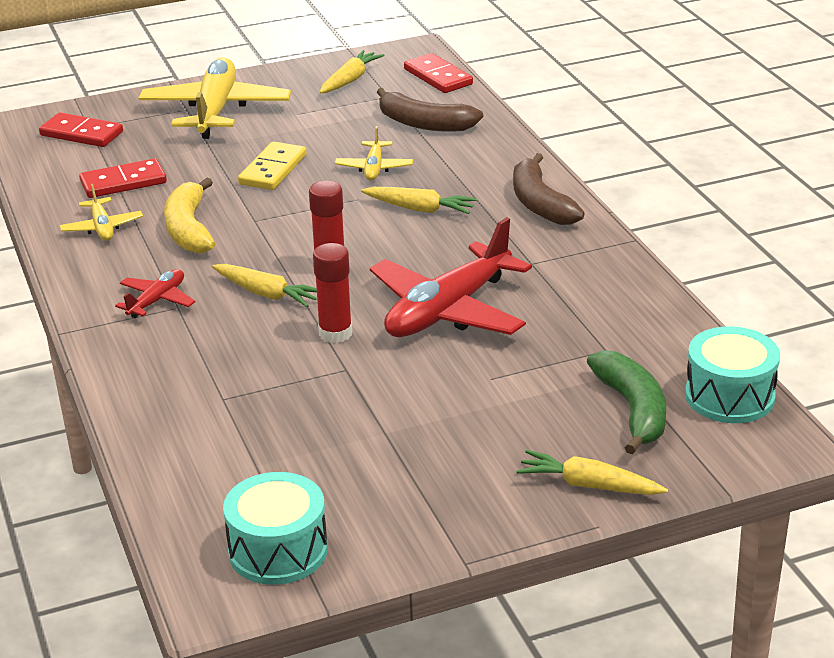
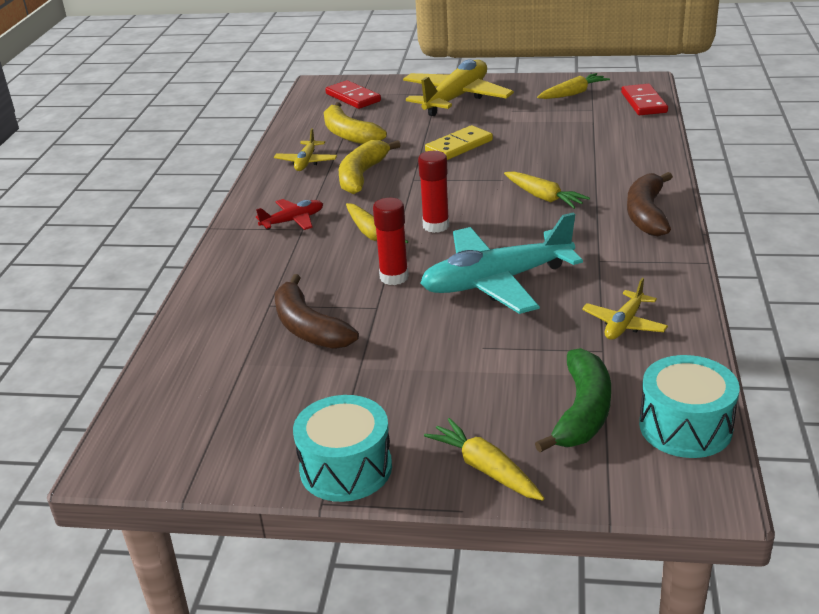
camera: 30 degrees right, 0 degrees up
red domino [79,158,167,198] -> yellow banana [324,102,387,144]
turquoise drum [223,472,328,585] -> turquoise drum moved to [293,395,392,502]
yellow plane [335,126,413,180] -> yellow plane moved to [582,278,668,340]
red plane [370,217,532,337] -> turquoise plane [420,212,583,314]
brown banana [377,88,483,132] -> brown banana moved to [275,274,359,349]

